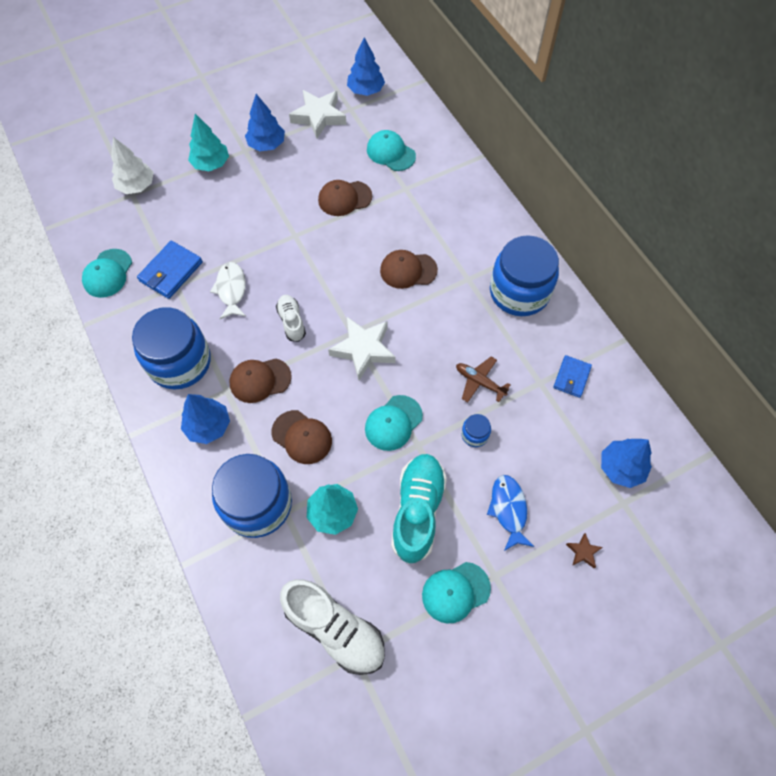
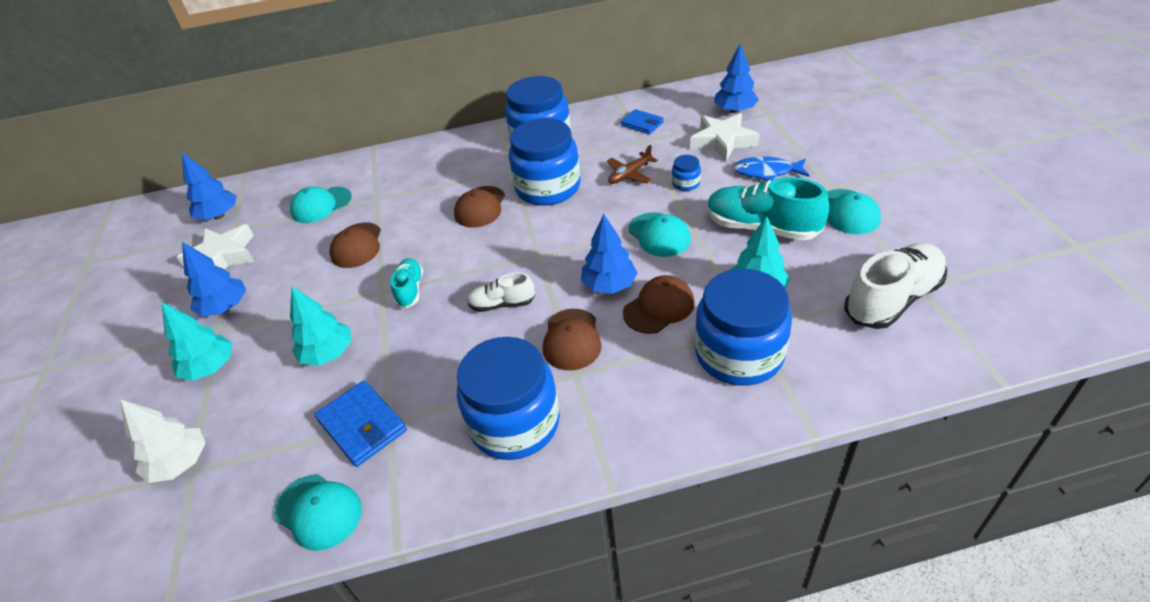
camera: 70 degrees left, 20 degrees down
blue tree [181,394,230,444] -> blue tree moved to [581,214,637,294]
white fish [210,262,246,319] -> none
white star [328,317,396,380] -> white star moved to [690,113,760,161]
brown star [566,533,603,568] -> none
none -> turquoise tree [290,286,351,366]
none -> turquoise shoe [391,258,423,308]
none -> blue jar [509,118,580,206]

